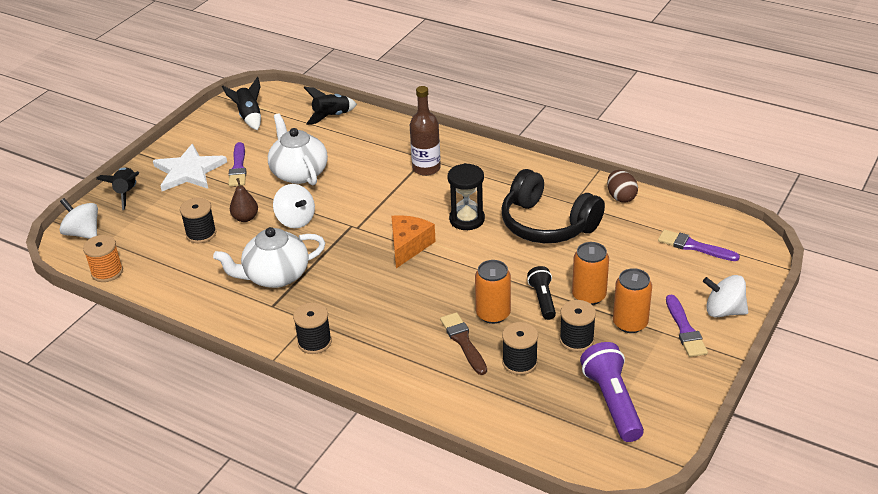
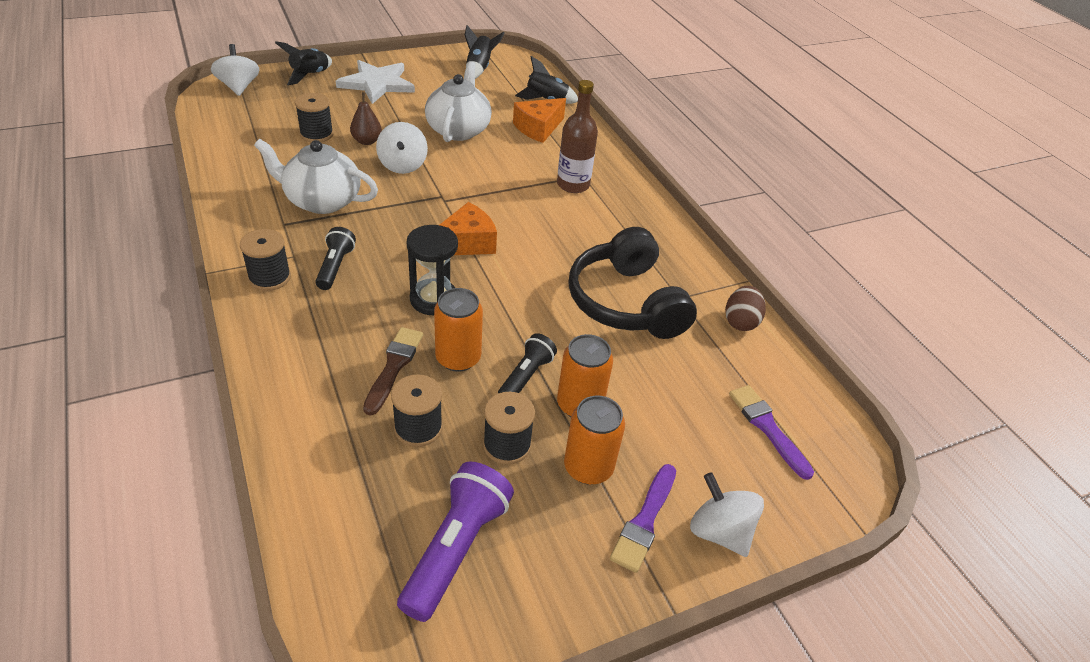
camera: 30 degrees right, 5 degrees up
orange spool [83,235,123,282] -> none
purple brush [229,142,247,186] -> none
black hourglass [447,163,485,230] -> black hourglass moved to [407,225,458,315]
none -> black flashlight [315,227,356,290]
none -> orange cheese [513,98,566,143]

